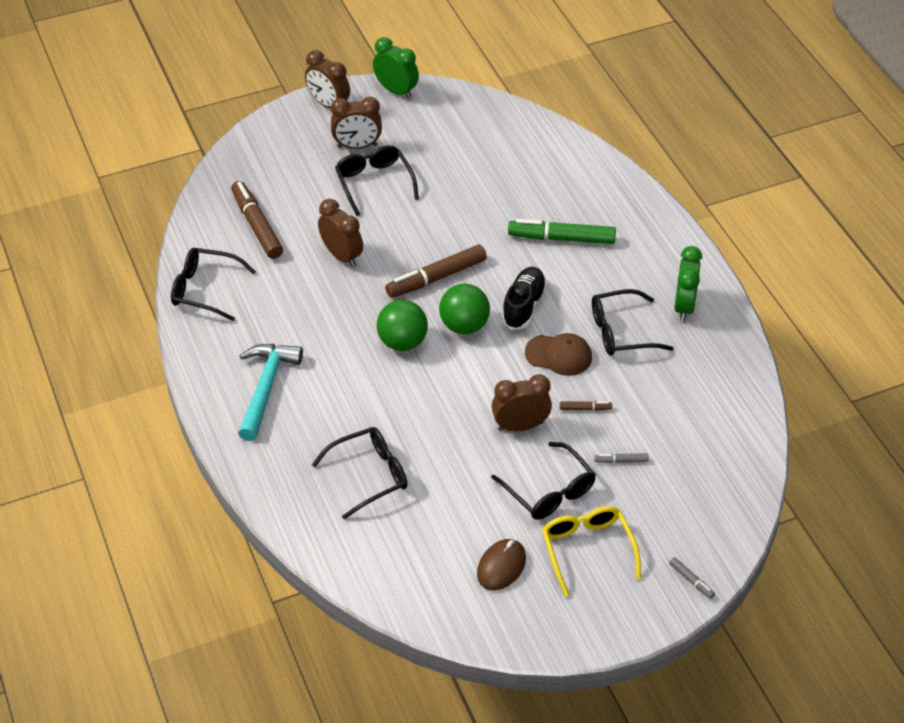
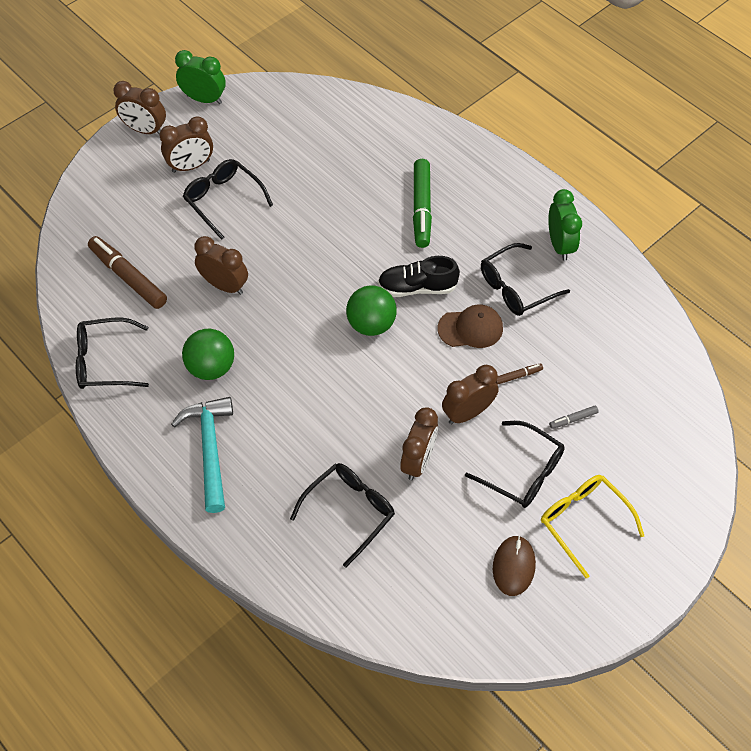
camera: 20 degrees left, 10 degrees up
green ball [377,300,428,351] -> green ball moved to [182,329,234,380]
brown marker [385,245,487,298] -> none
black shoe [501,267,547,330] -> black shoe turned 90 degrees counterclockwise [378,256,460,297]
green marker [508,219,616,244] -> green marker turned 75 degrees counterclockwise [413,159,432,248]
grey marker [669,557,715,599] -> none
none -> brown clock [400,408,438,480]

